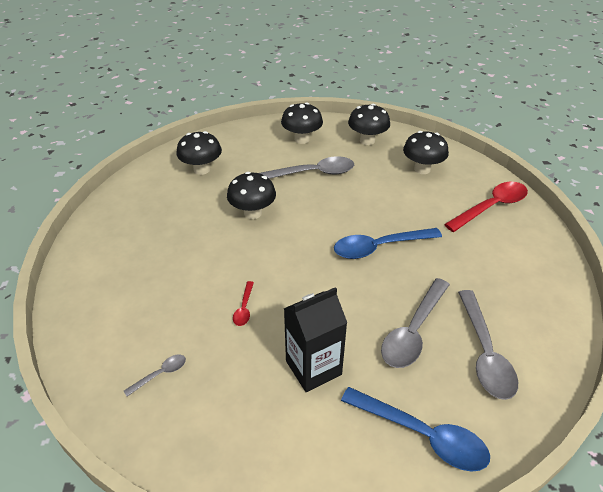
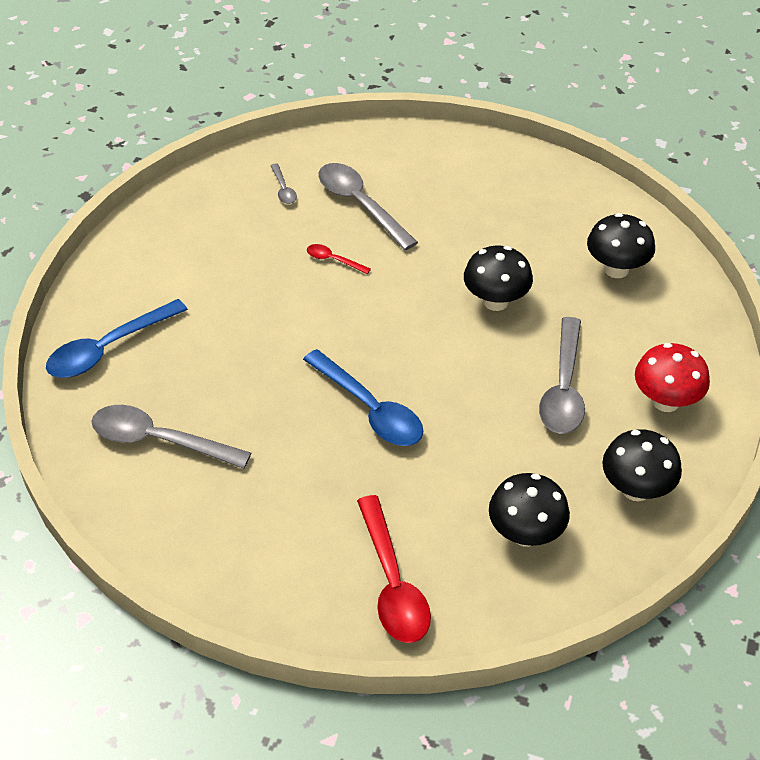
camera: 110 degrees right, 5 degrees up
black mushroom [281,103,323,144] -> red mushroom [635,343,710,412]
black carton [284,287,347,392] -> none
blue spoon [334,228,442,259] -> blue spoon turned 135 degrees clockwise [303,349,423,446]
grey spoon [381,278,450,368] -> grey spoon moved to [319,163,418,250]

